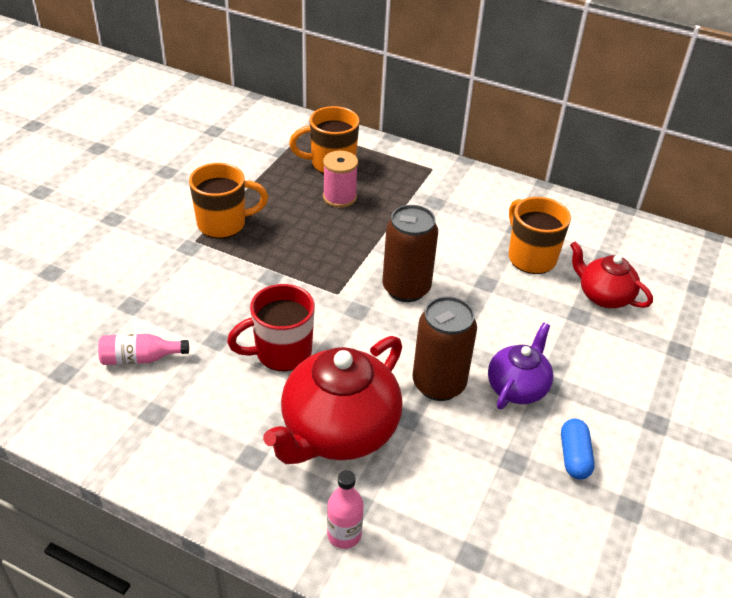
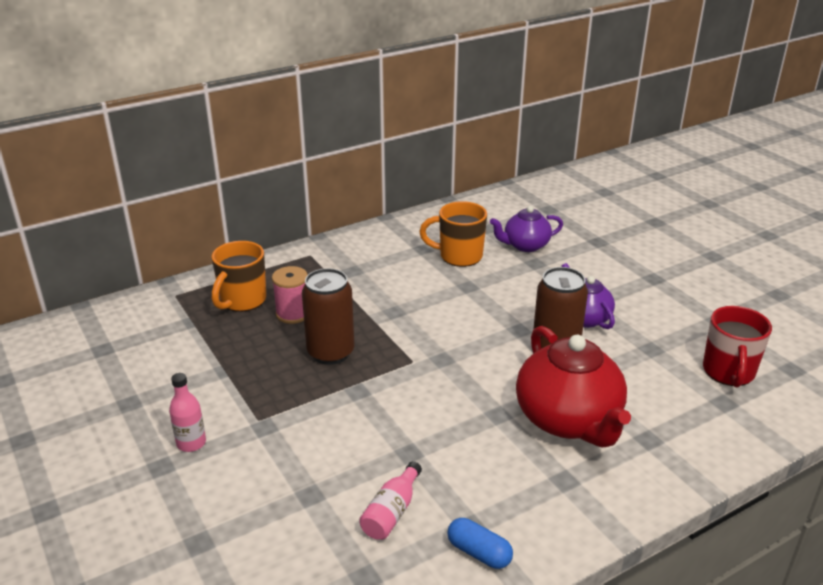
camera: 55 degrees left, 10 degrees down
orange mug [189,163,268,239] -> none
red mug [227,284,315,371] -> red mug moved to [703,306,772,388]
pink bottle [327,470,364,549] -> pink bottle moved to [169,373,206,452]
brown can [382,205,438,302] -> brown can moved to [302,268,354,365]
blue capsule [561,419,595,479] -> blue capsule moved to [447,518,513,569]
red teapot [570,241,653,308] -> purple teapot [490,206,563,252]

